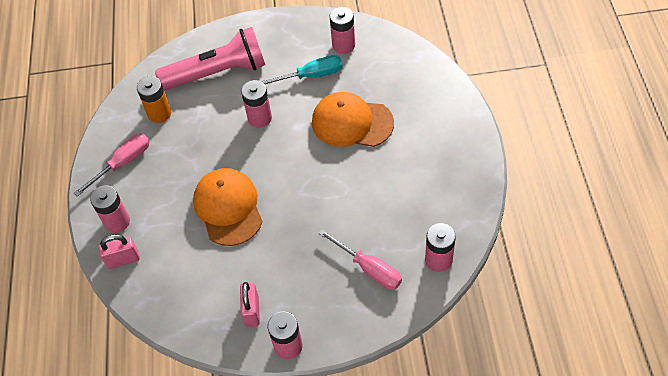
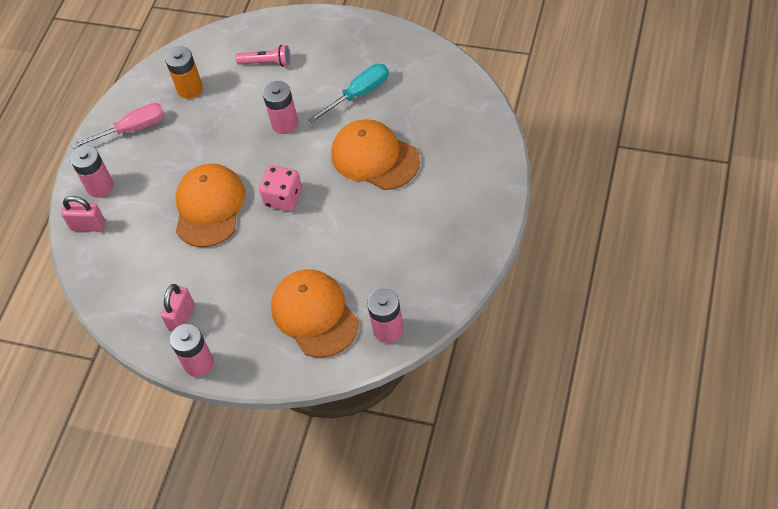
camera: 25 degrees right, 0 degrees up
pink flashlight [155,27,265,91] -> pink flashlight [236,45,290,67], size x0.45
turquoise screwdriver [261,55,342,85] -> turquoise screwdriver turned 45 degrees counterclockwise [308,64,389,123]
pink screwdriver [318,229,402,290] -> orange cap [271,270,359,358]
pink battery [330,7,355,54] -> none
none -> pink dice [259,165,302,211]

